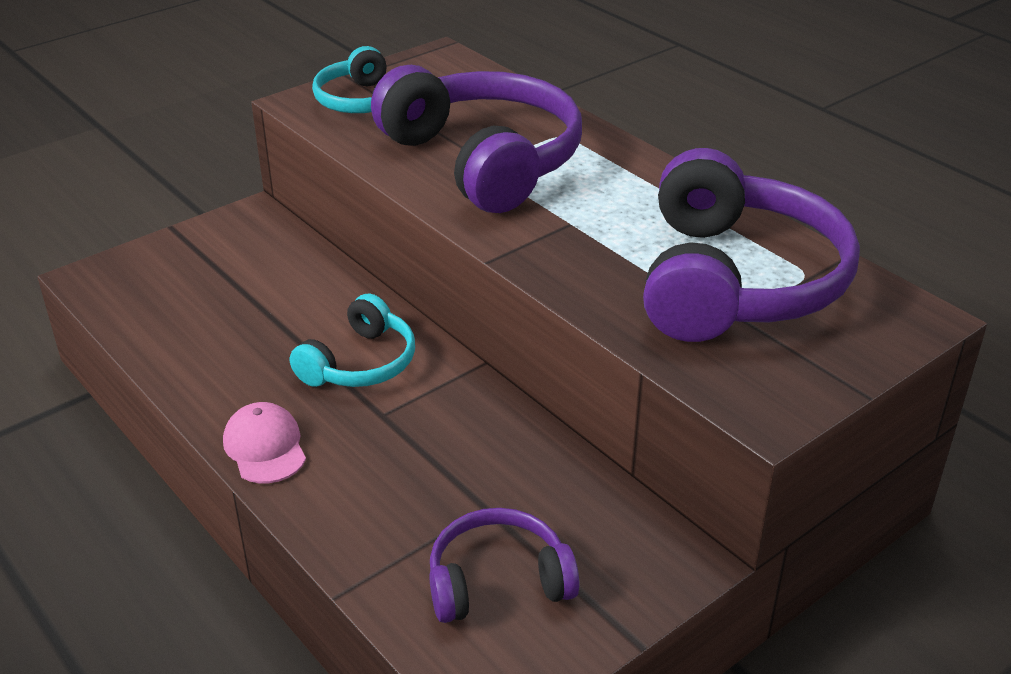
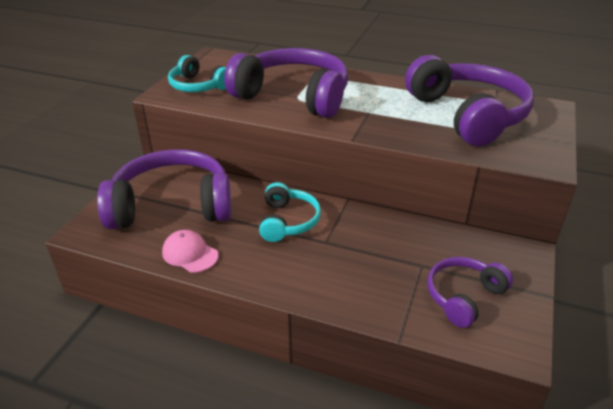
camera: 30 degrees left, 0 degrees up
pink cap [223,402,306,483] -> pink cap moved to [162,230,218,273]
none -> purple headphones [97,149,232,229]

